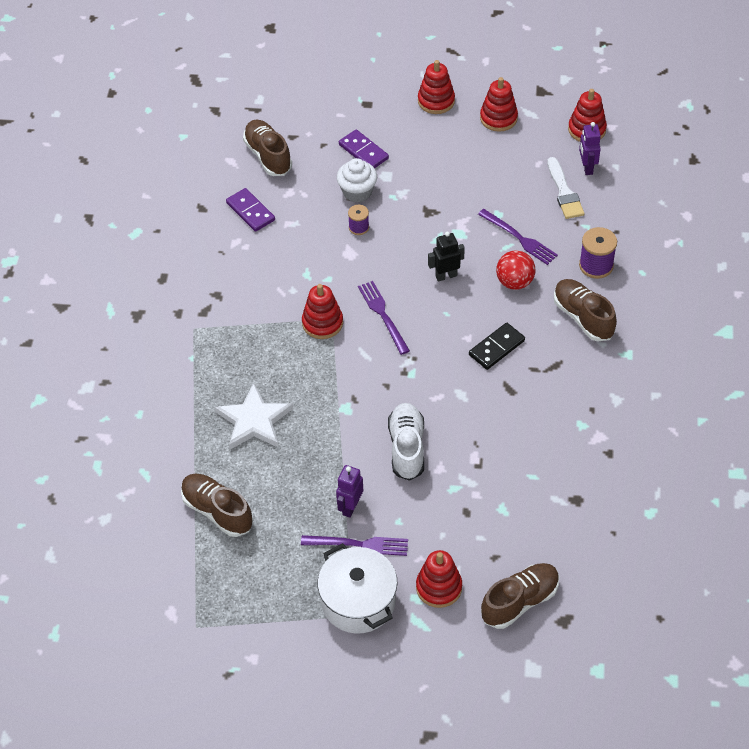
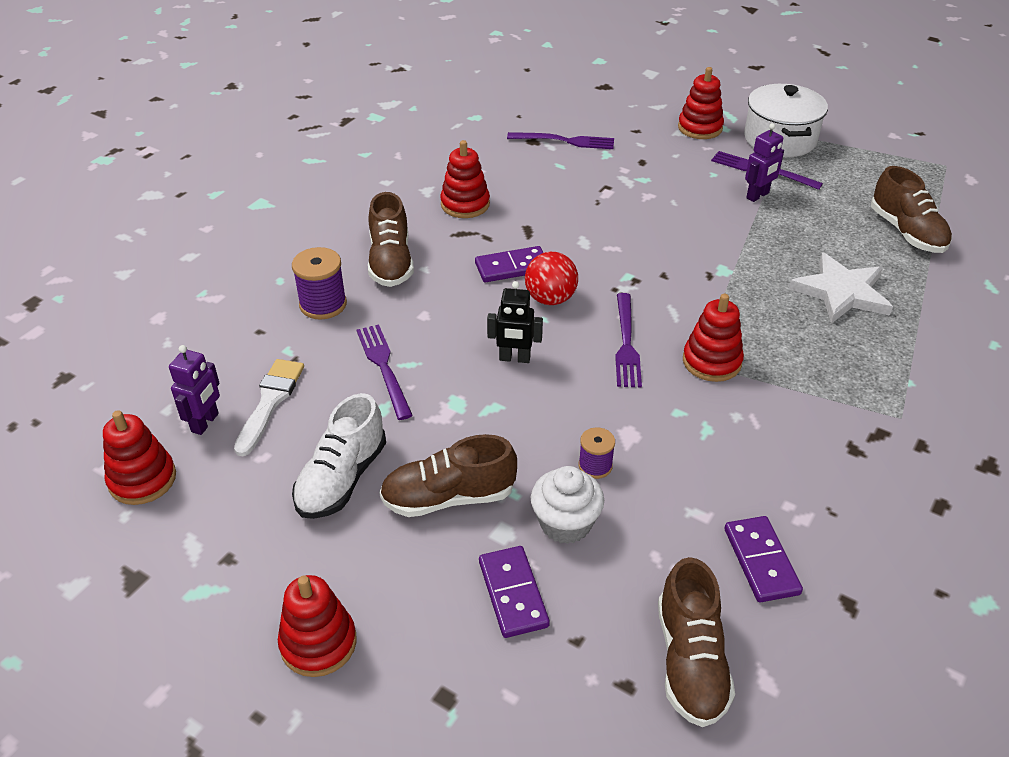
camera: 155 degrees left, 10 degrees down
white shoe [388,403,424,481] -> white shoe moved to [292,393,386,519]
black domino [469,323,525,370] -> purple domino [475,246,544,282]
red stacking toy [480,77,518,132] -> red stacking toy moved to [440,140,490,218]
brown shoe [481,563,560,629] -> brown shoe moved to [379,434,517,517]
red ball [496,250,536,290] -> red ball moved to [525,252,578,305]
none -> purple fork [507,132,614,149]

